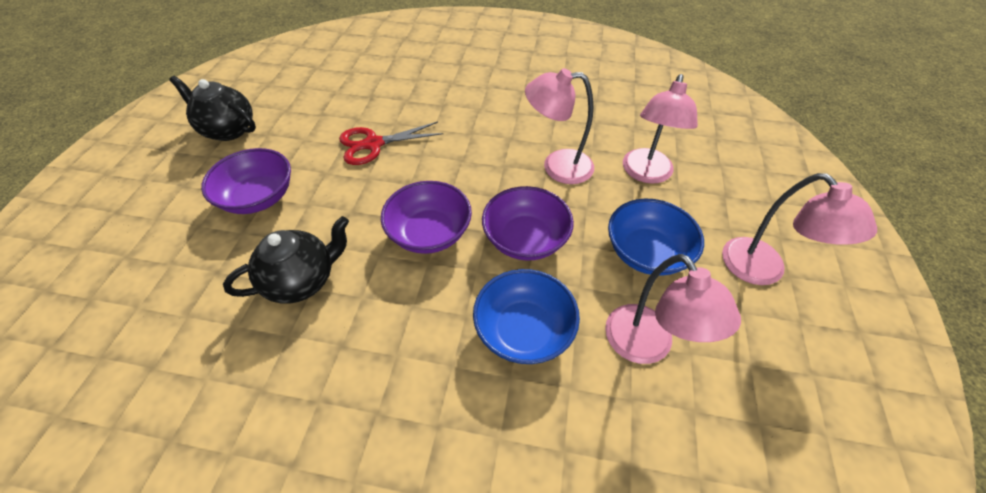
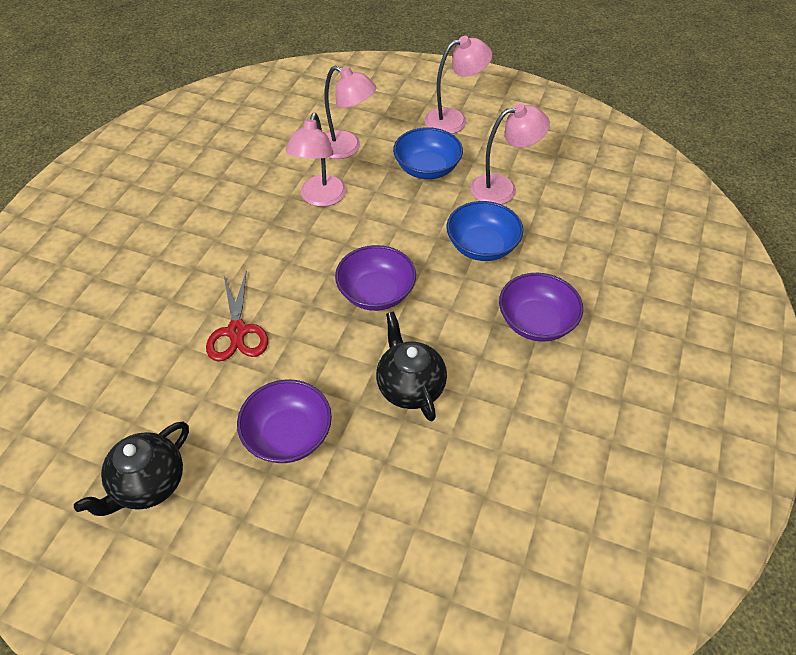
camera: 80 degrees left, 0 degrees up
purple bowl [482,186,574,261] -> purple bowl moved to [499,273,583,342]

